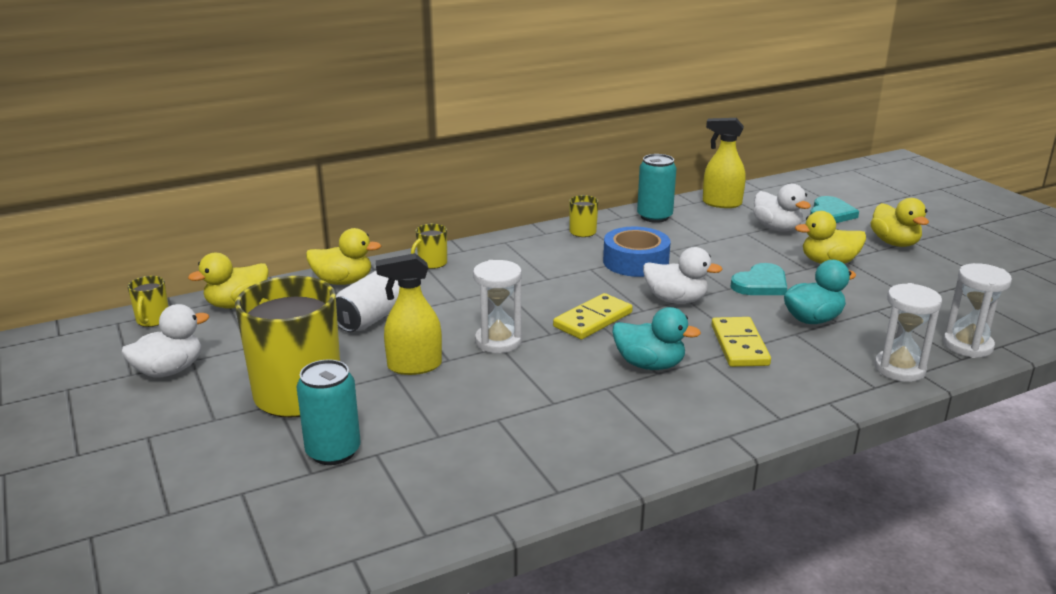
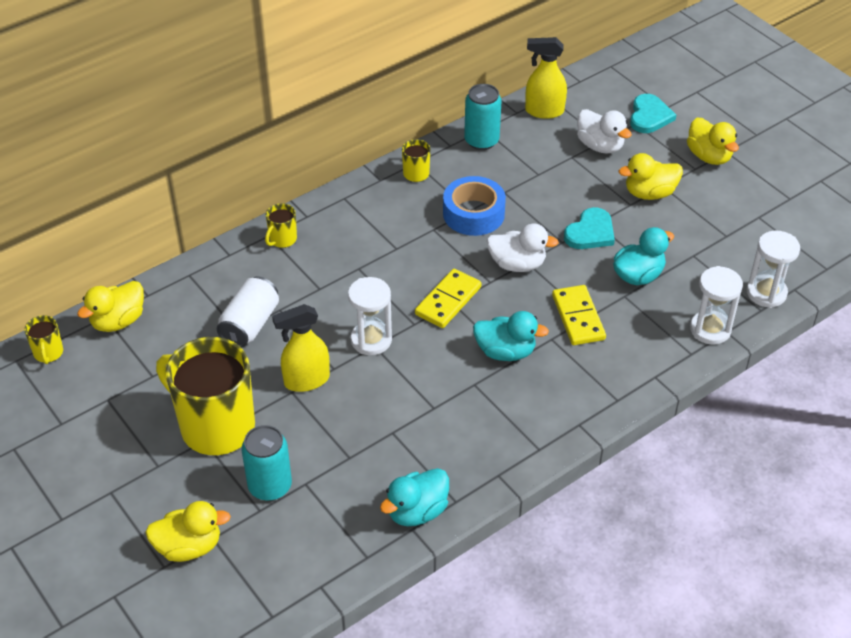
camera: 10 degrees left, 20 degrees up
white duck [122,304,209,378] -> none
yellow duck [306,228,381,285] -> yellow duck moved to [145,501,231,562]
none -> turquoise duck [380,468,449,526]

